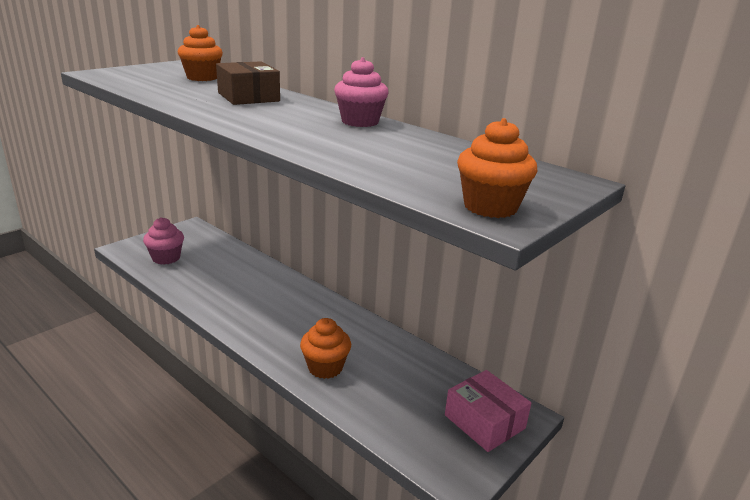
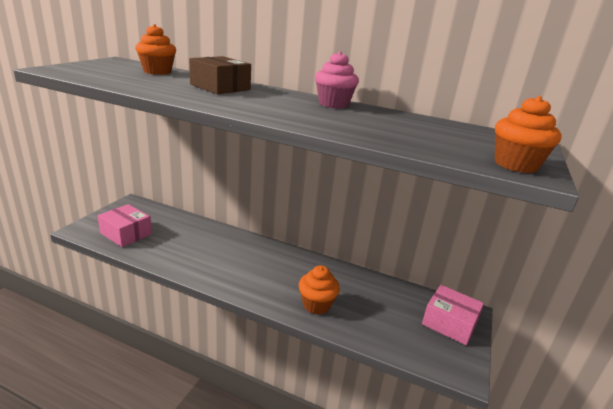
camera: 20 degrees left, 0 degrees up
pink cupcake [143,217,184,265] -> pink box [98,204,152,247]

